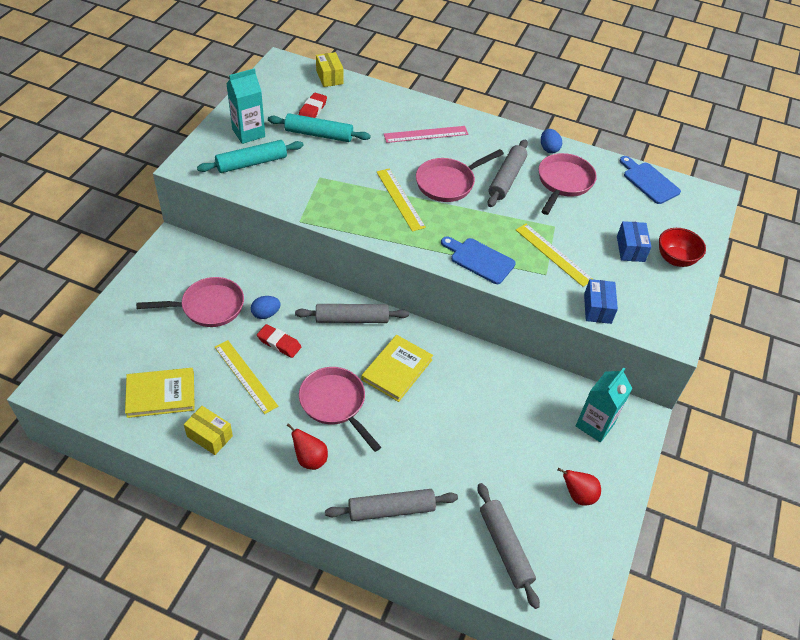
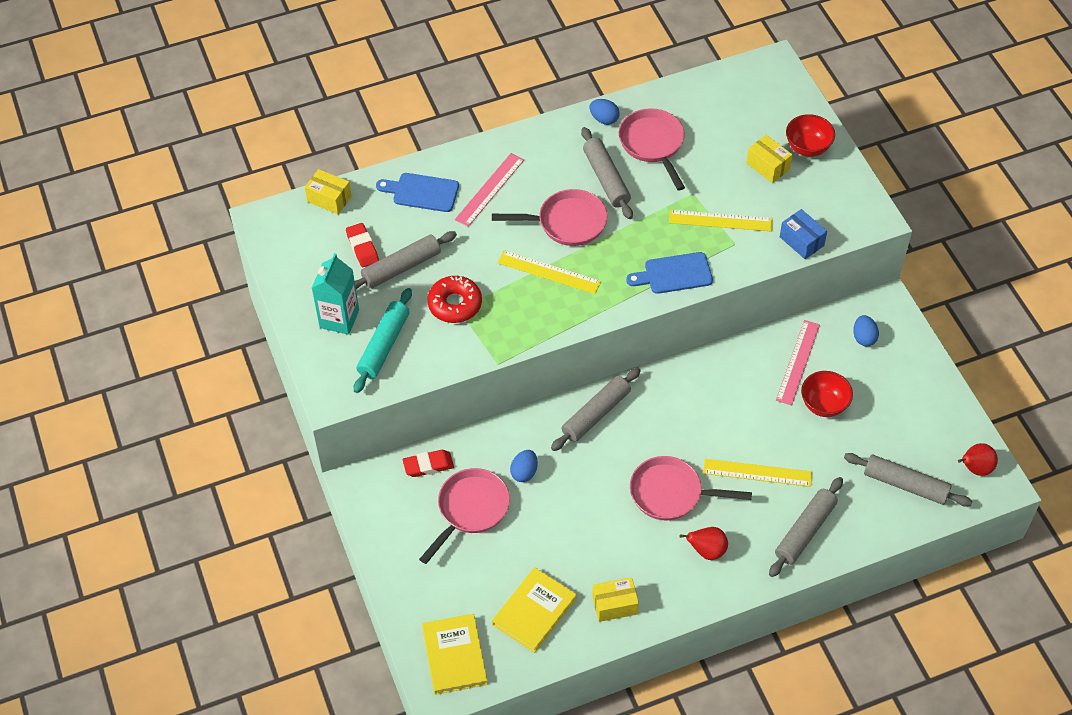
camera: 40 degrees left, 5 degrees up
yellow ruler [215,340,278,414] -> yellow ruler moved to [703,459,812,487]
red eraser [257,324,301,358] -> red eraser moved to [403,450,454,477]
turquoise rolling pin [268,113,371,142] -> grey rolling pin [355,231,457,290]
yellow book [361,335,433,402] -> yellow book moved to [422,614,488,695]
pink pan [416,149,504,202] -> pink pan turned 105 degrees counterclockwise [492,189,607,246]
red pear [557,468,601,505] -> red pear moved to [958,443,998,476]
turquoise carton [576,367,632,443] -> blue egg [853,315,879,346]
blue box [617,221,651,262] -> yellow box [746,135,793,183]
blue cutting board [620,156,681,204] -> blue cutting board moved to [376,173,459,212]
none -> red donut [427,276,482,323]
none -> pink ruler [776,320,820,406]
none -> red bowl [801,371,853,417]

